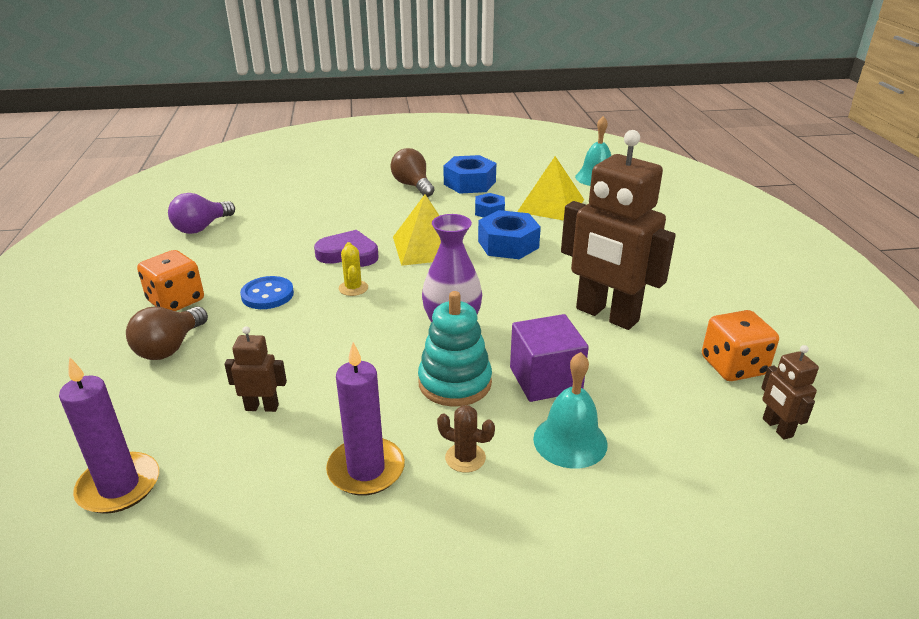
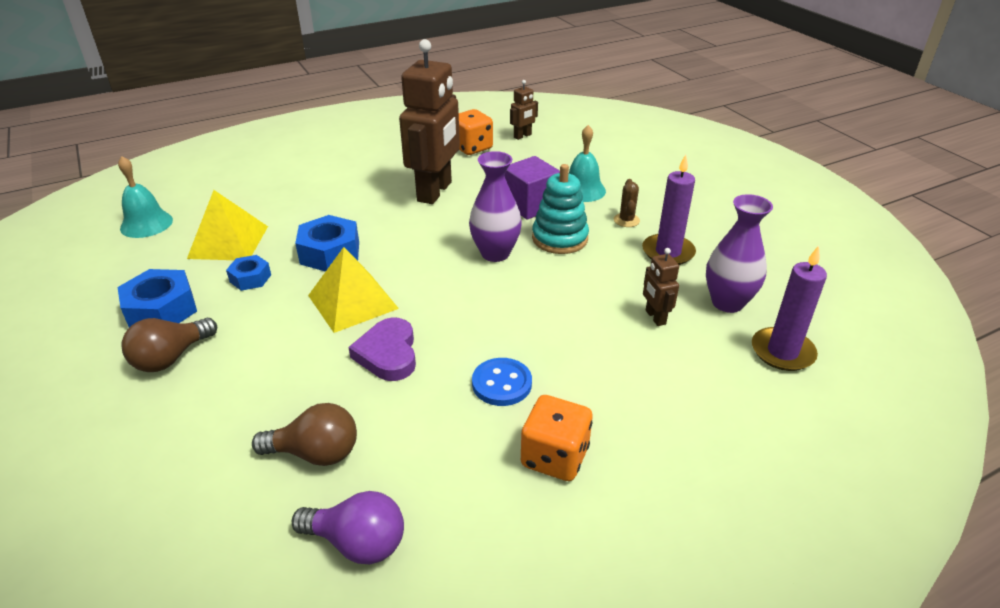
camera: 110 degrees left, 5 degrees up
brown light bulb [126,306,208,360] -> brown light bulb moved to [252,403,357,466]
yellow cactus [339,242,368,296] -> none
none -> purple vase [706,194,773,313]

